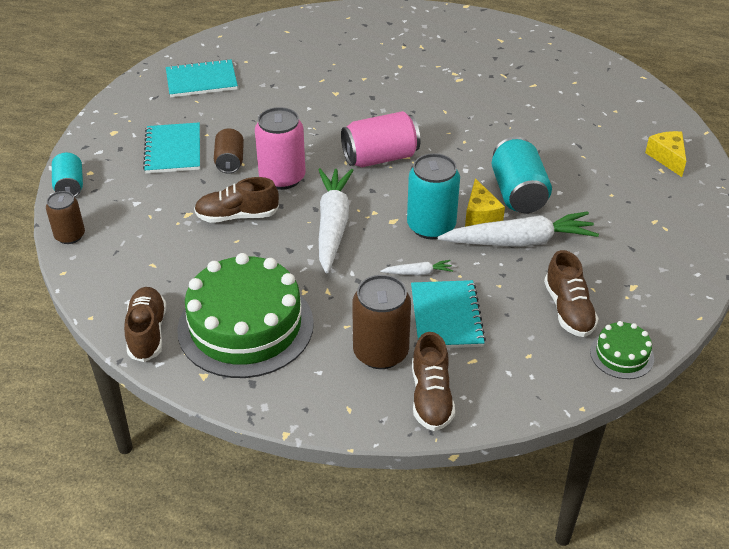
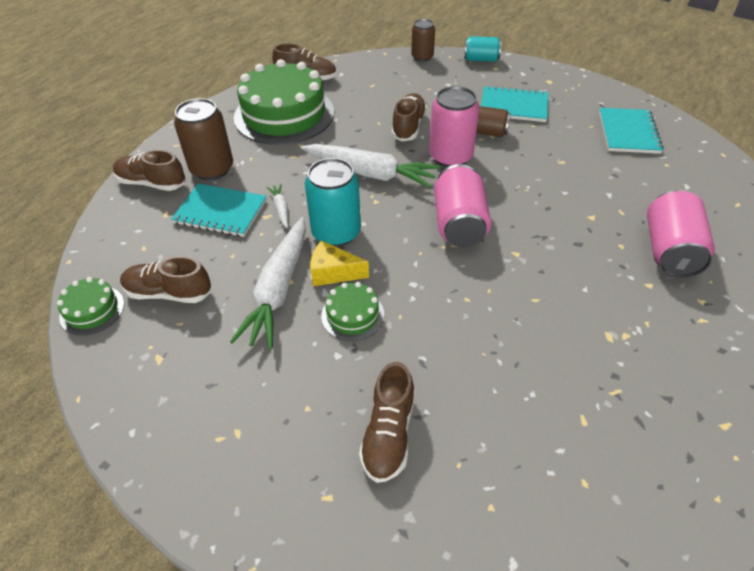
camera: 110 degrees right, 5 degrees up
white carrot [380,260,453,276] -> white carrot turned 150 degrees clockwise [267,184,288,228]
turquoise can [492,137,552,213] -> green cake [321,282,384,341]
yellow cheese [645,131,686,177] -> none
none -> brown shoe [359,362,415,483]
none -> pink can [647,190,715,278]

